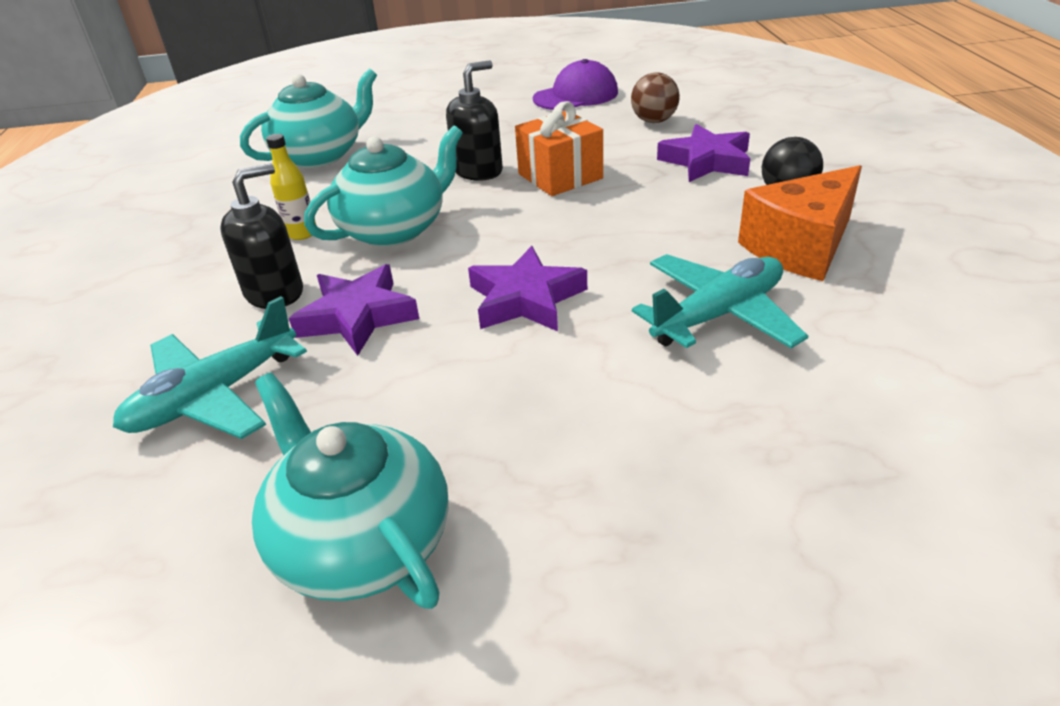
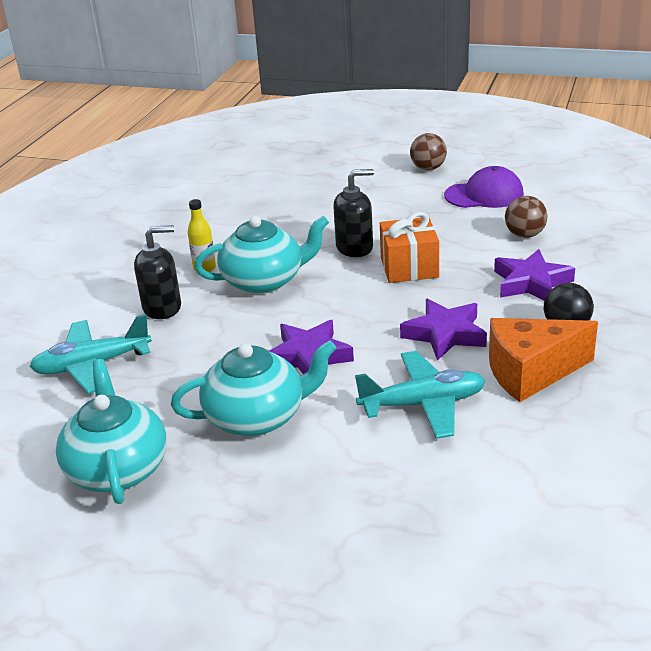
camera: 25 degrees right, 5 degrees down
turquoise teapot [240,69,377,168] -> turquoise teapot moved to [171,340,337,436]
purple star [289,264,419,356] -> purple star moved to [400,298,487,361]
none -> brown ball [410,133,447,170]

